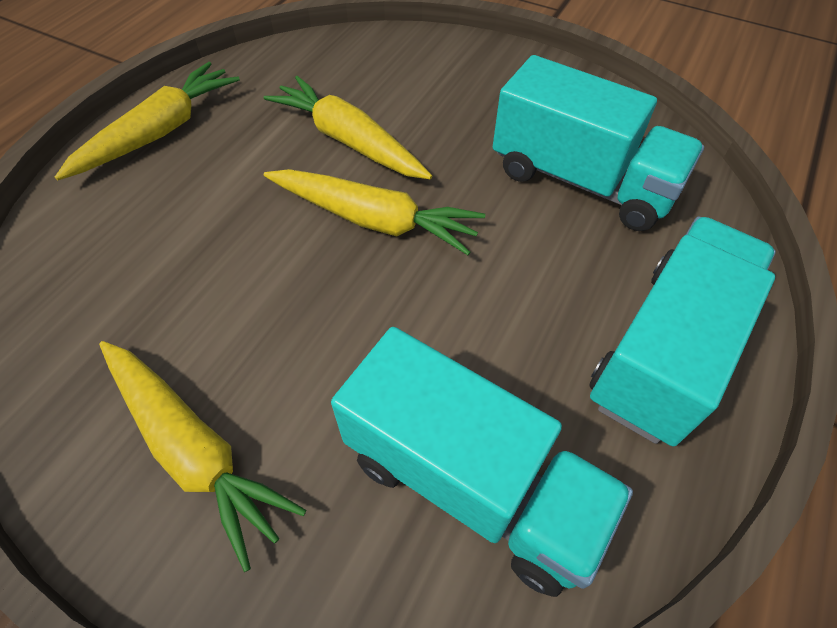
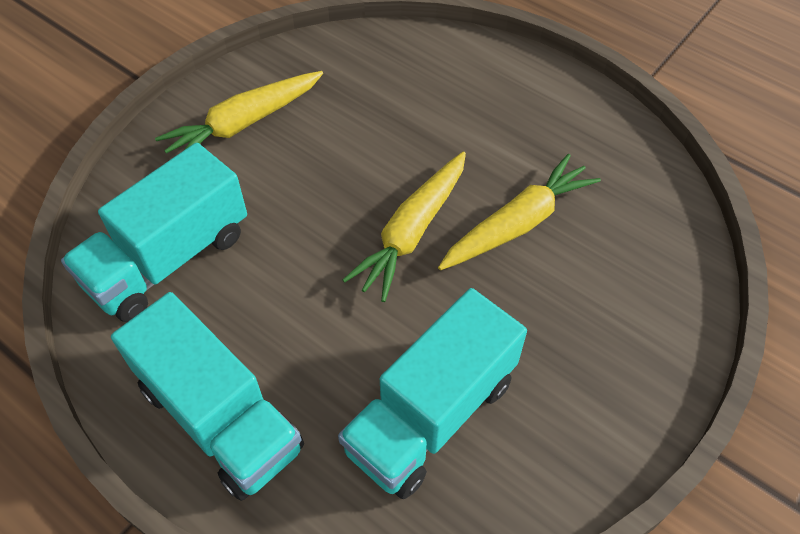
camera: 100 degrees right, 0 degrees up
yellow carrot [55,62,240,180] -> none

